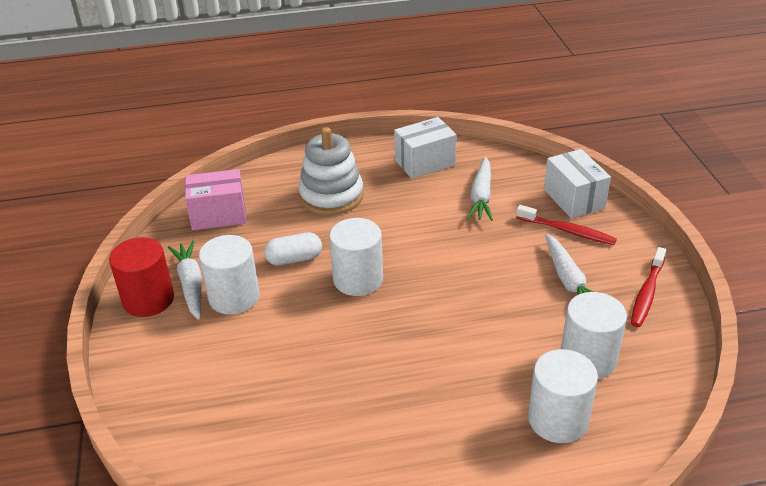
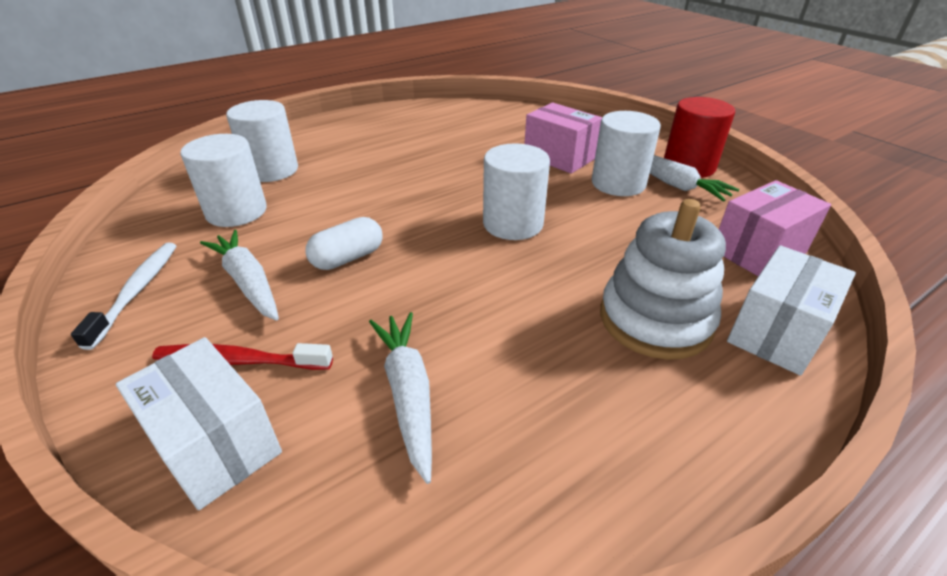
camera: 155 degrees right, 0 degrees up
white capsule [264,232,322,266] -> white capsule moved to [306,217,383,270]
white box [394,117,457,179] -> white box moved to [727,246,856,375]
red toothbrush [631,247,666,327] -> white toothbrush [71,243,176,350]
none -> pink box [524,103,602,174]

